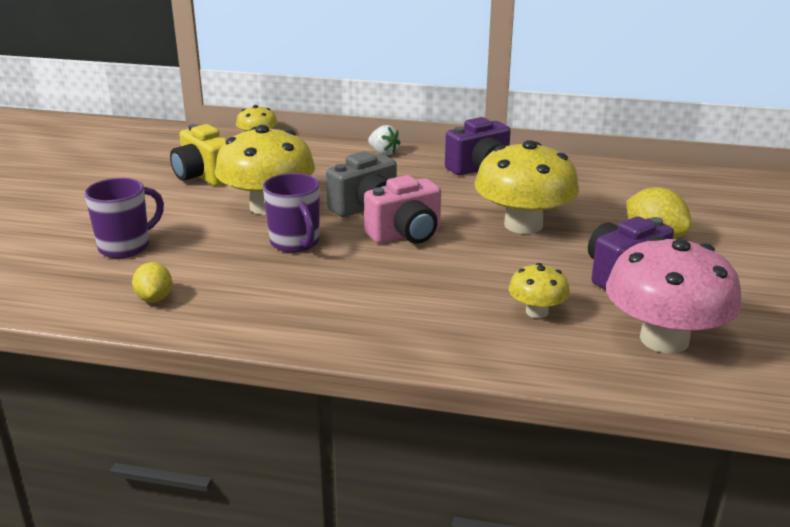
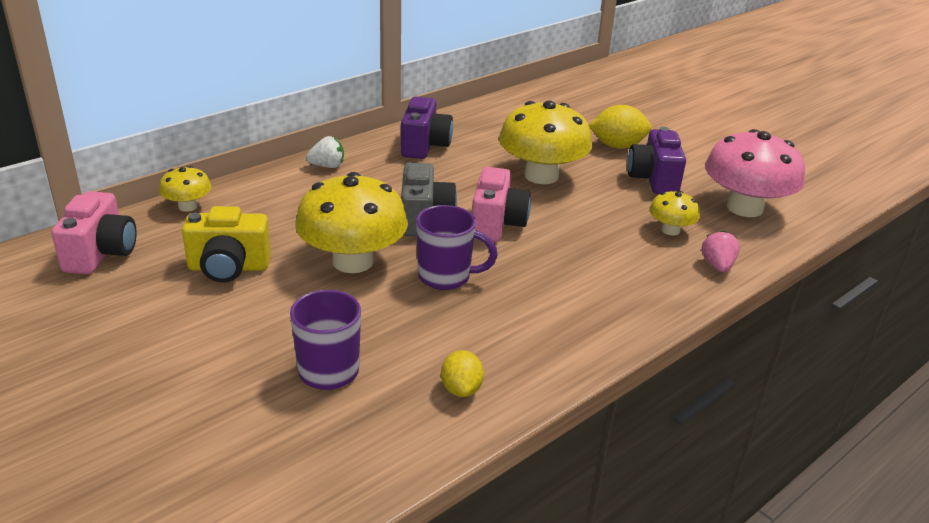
camera: 55 degrees left, 5 degrees up
yellow lemon [132,262,172,302] -> yellow lemon turned 60 degrees clockwise [441,350,484,397]
none -> pink camera [51,191,137,274]
none -> pink strawberry [701,231,740,272]

